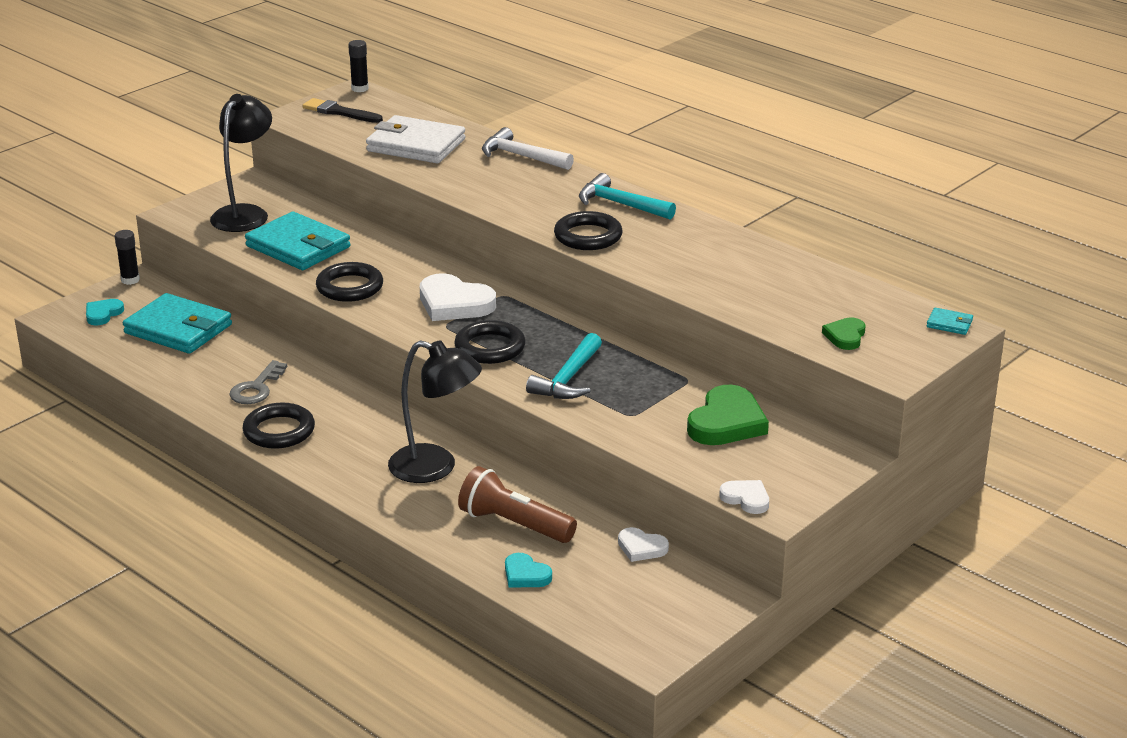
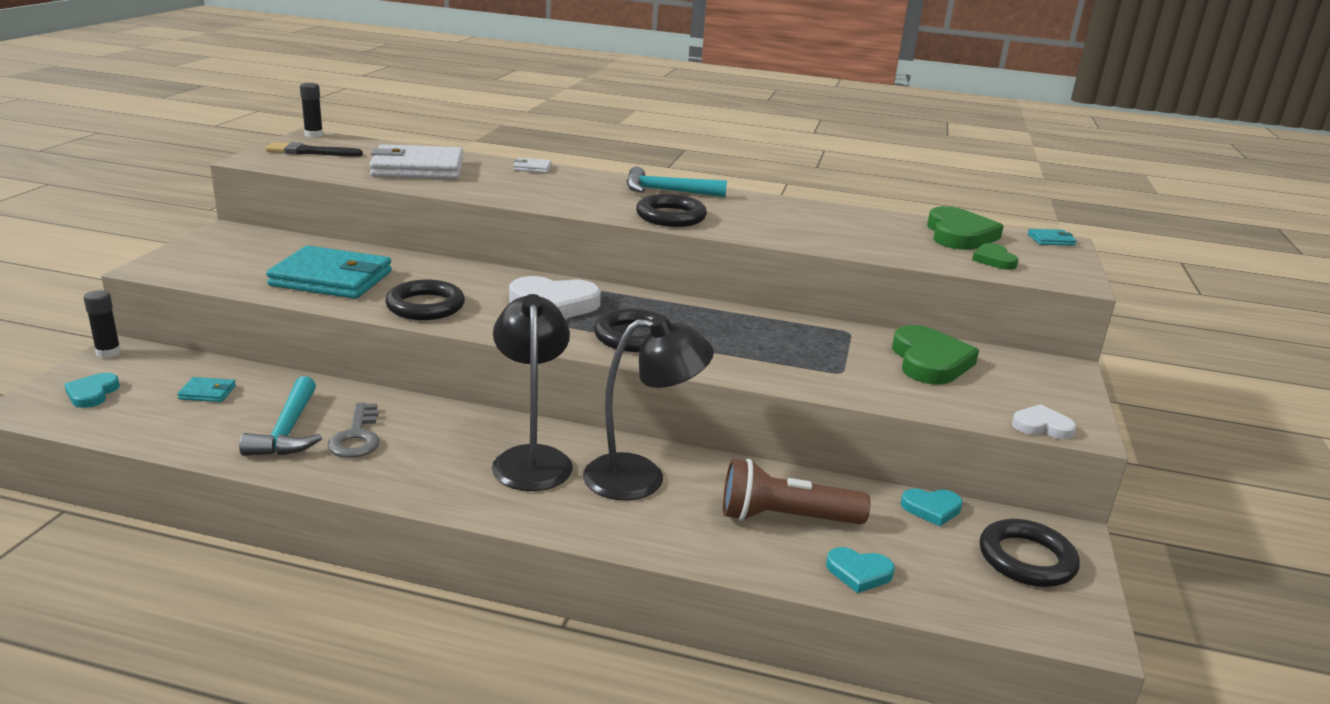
camera: 30 degrees left, 5 degrees down
turquoise wallet [123,293,232,354] -> turquoise wallet [177,377,236,402], size x0.42
black lamp [210,94,272,232] -> black lamp moved to [492,294,573,491]
black ring [243,403,315,449] -> black ring moved to [980,519,1080,587]
white hammer [482,127,574,170] -> white wallet [513,158,551,173]
turquoise hammer [526,333,602,399] -> turquoise hammer moved to [239,376,322,456]
white heart [618,527,669,562] -> turquoise heart [901,488,963,526]
none -> green heart [927,206,1004,250]

